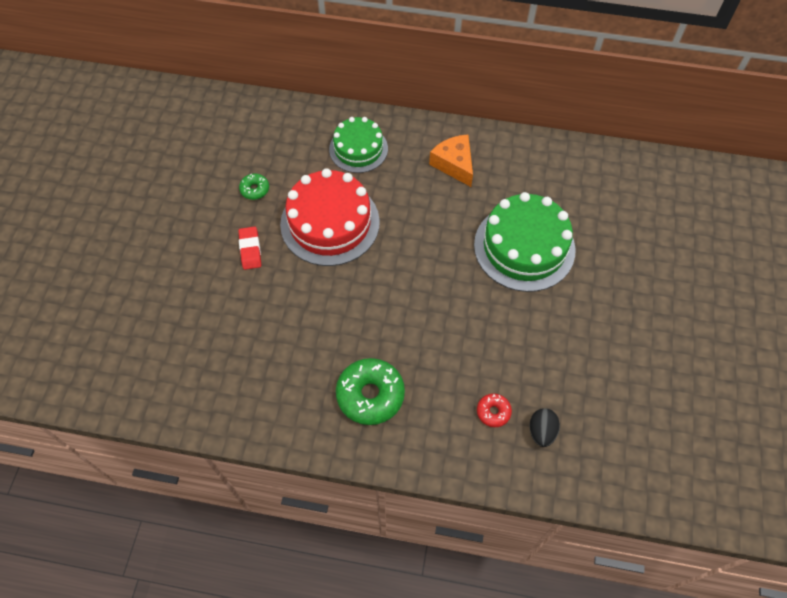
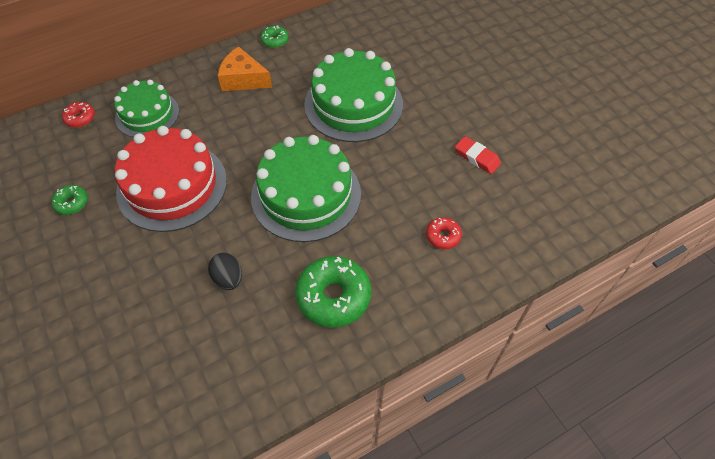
camera: 40 degrees left, 5 degrees down
red eraser [238,226,261,270] -> red eraser moved to [455,136,501,174]
black egg [530,408,560,447] -> black egg moved to [208,253,242,290]
none -> red donut [62,102,95,128]
none -> green cake [251,135,361,242]
none -> green donut [260,26,289,48]

